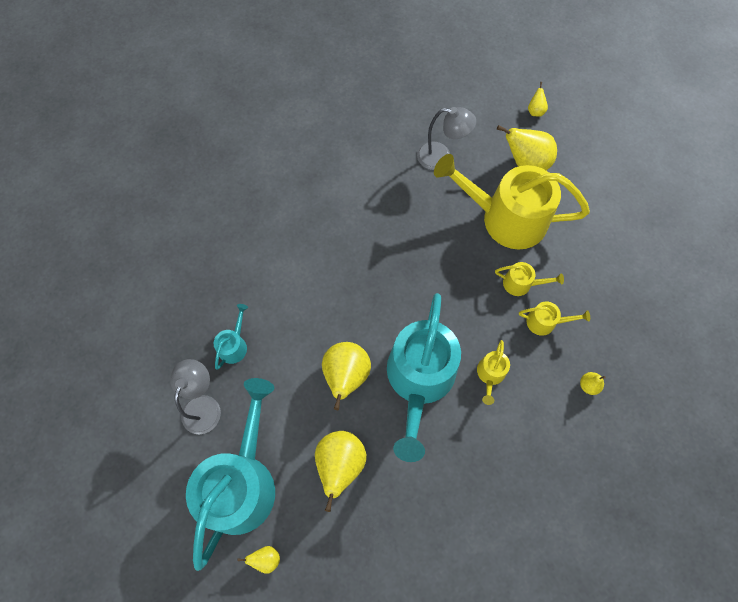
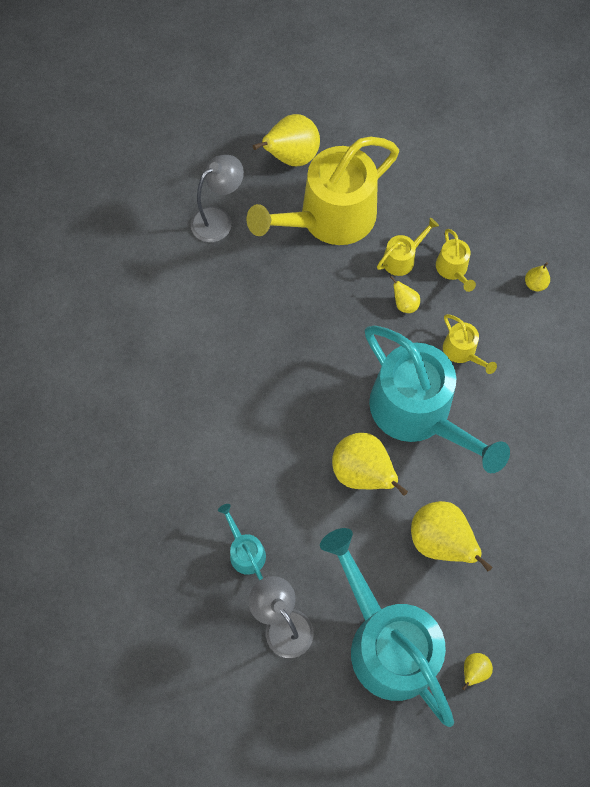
camera: 50 degrees left, 0 degrees up
yellow watering can [519,302,590,336] -> yellow watering can turned 120 degrees clockwise [436,229,476,292]
yellow pear [528,82,548,117] -> yellow pear moved to [390,276,420,313]

